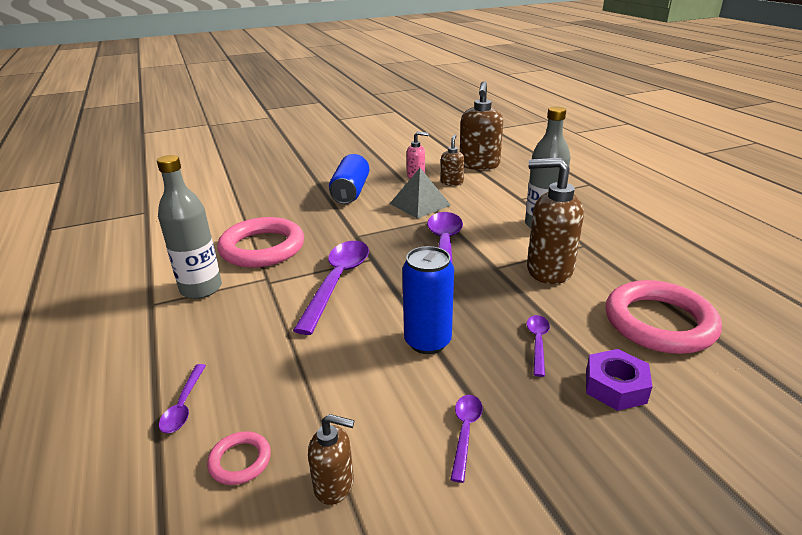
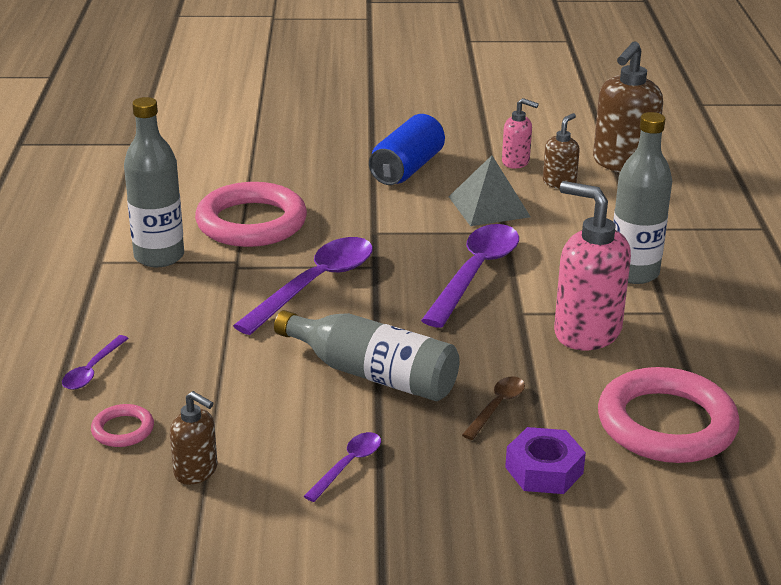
camera: 20 degrees right, 0 degrees up
blue can [402,246,454,354] -> grey bottle [274,310,460,401]
brown soap dispenser [527,158,584,284] -> pink soap dispenser [554,181,631,350]
purple spoon [527,315,550,377] -> brown spoon [462,377,525,440]

